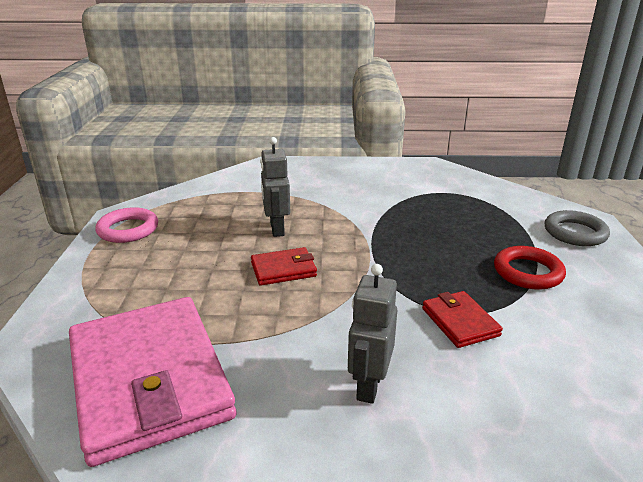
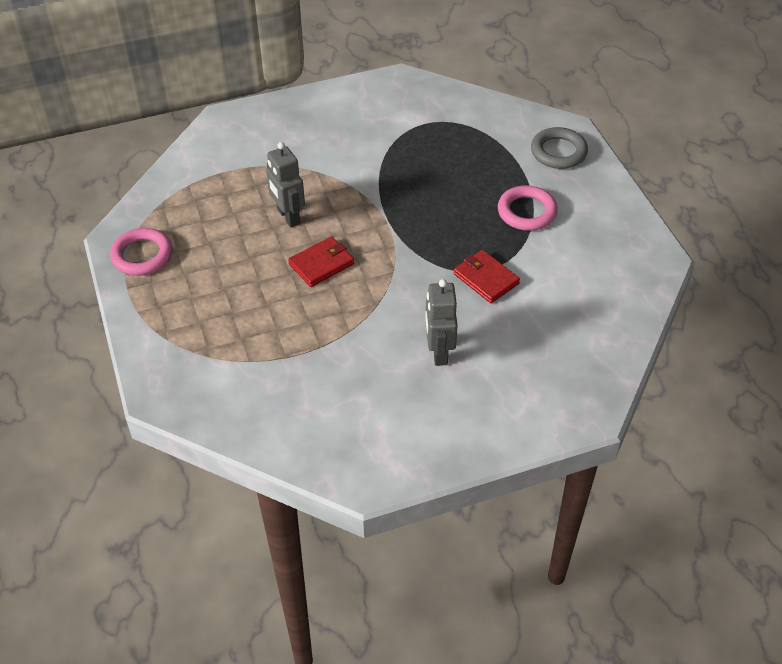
camera: 20 degrees left, 20 degrees up
pink wallet [69,297,236,467] -> none
red ring [494,246,566,290] -> pink ring [498,185,558,231]

